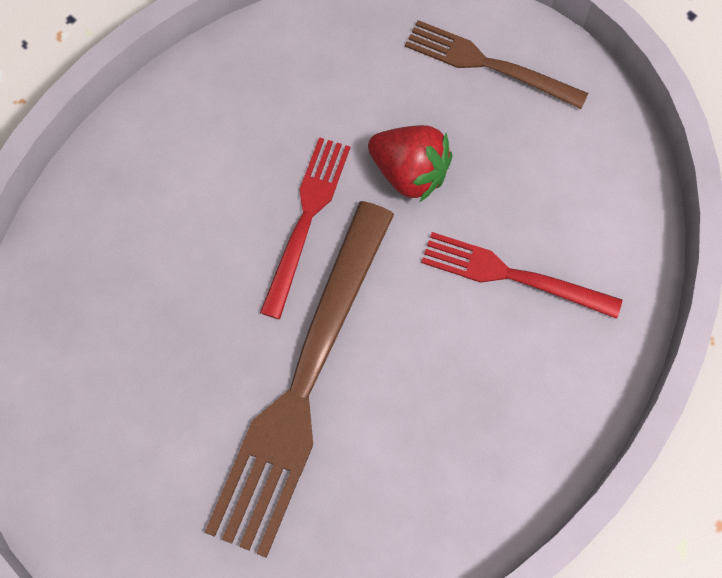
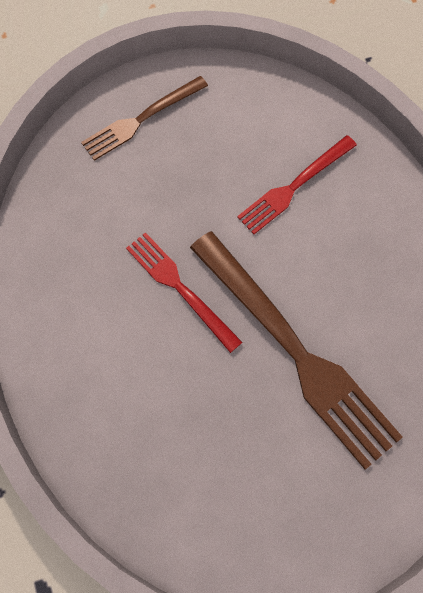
camera: 60 degrees left, 0 degrees up
red strawberry [368,125,452,202] -> none

